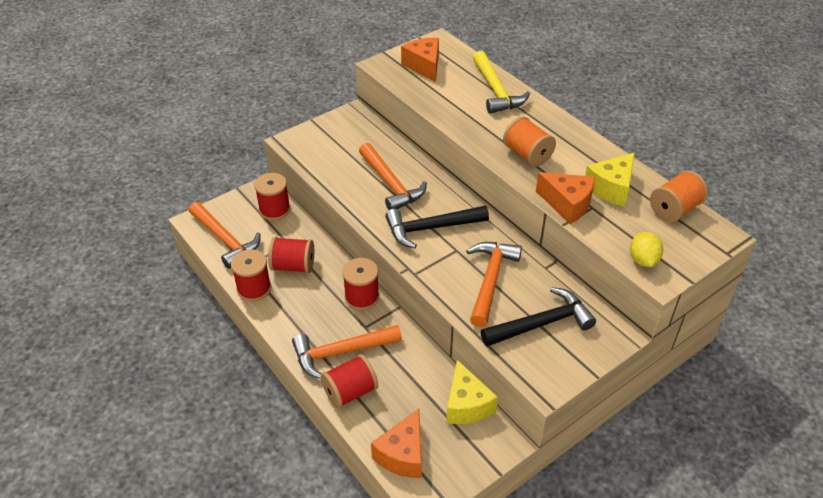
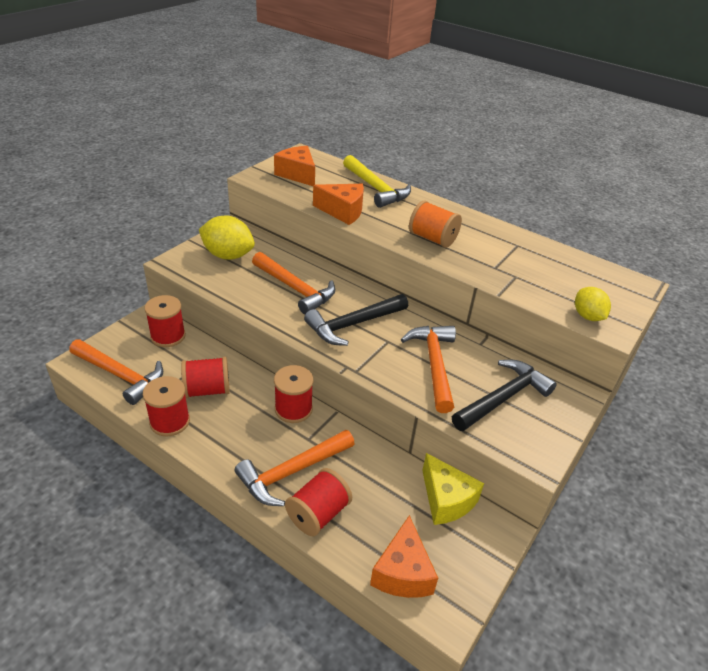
camera: 20 degrees left, 5 degrees down
orange cheese [536,172,595,224] -> orange cheese moved to [313,184,364,225]
yellow cheese [585,152,635,206] -> none
orange spool [650,170,708,222] -> none
none -> yellow lemon [199,216,255,260]

